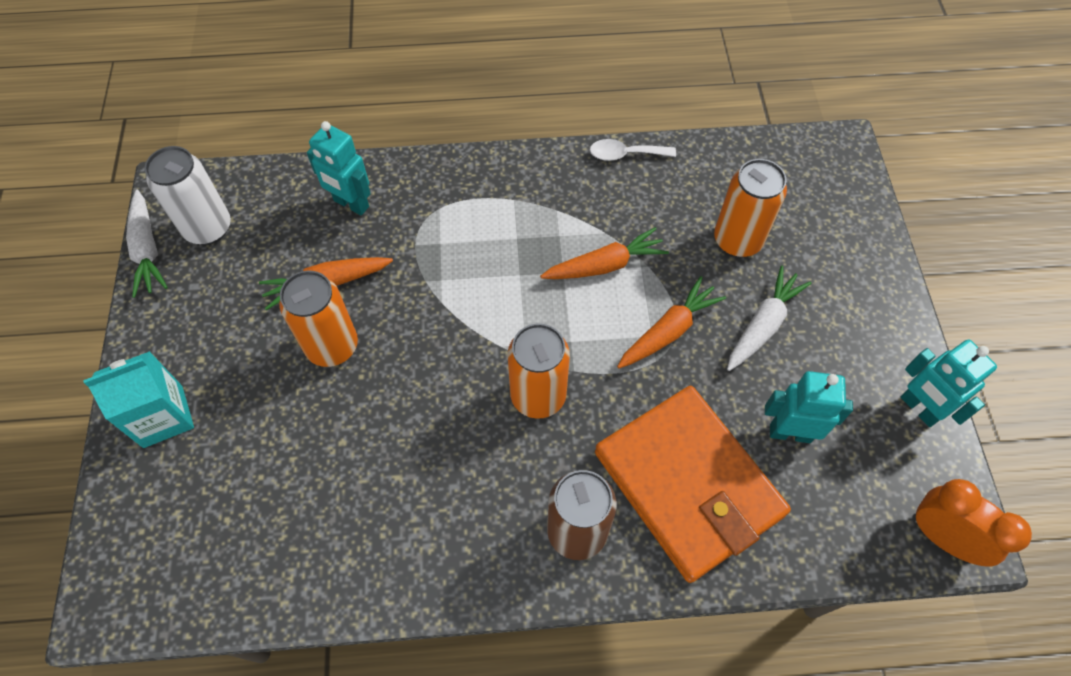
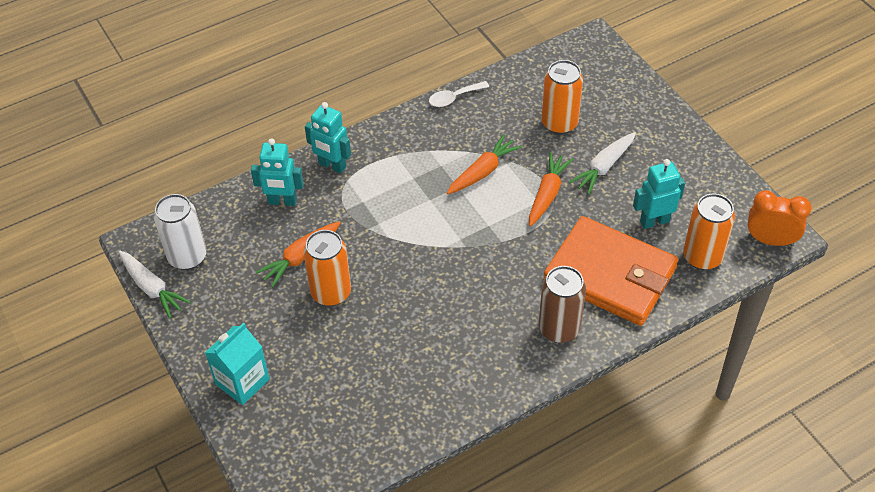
camera: 25 degrees left, 10 degrees down
orange can [507,323,570,419] -> orange can moved to [683,194,735,270]
white carrot [727,266,812,371] -> white carrot turned 150 degrees counterclockwise [569,132,636,195]
turquoise robot [901,339,997,427] -> turquoise robot moved to [305,102,351,174]

